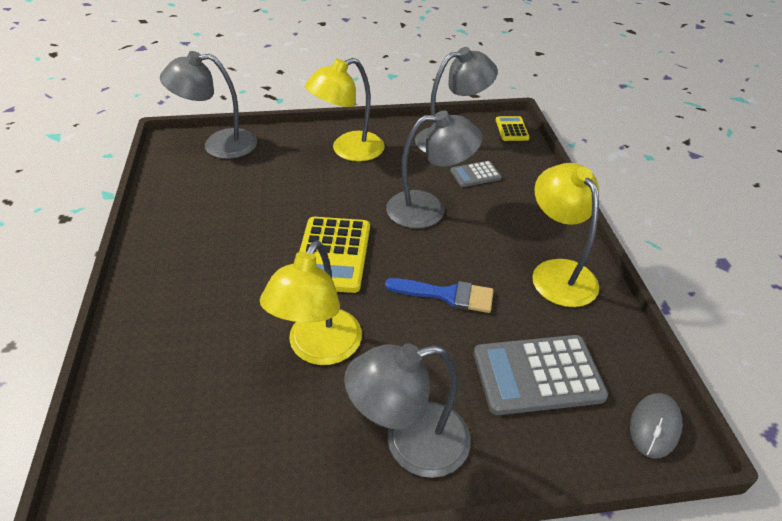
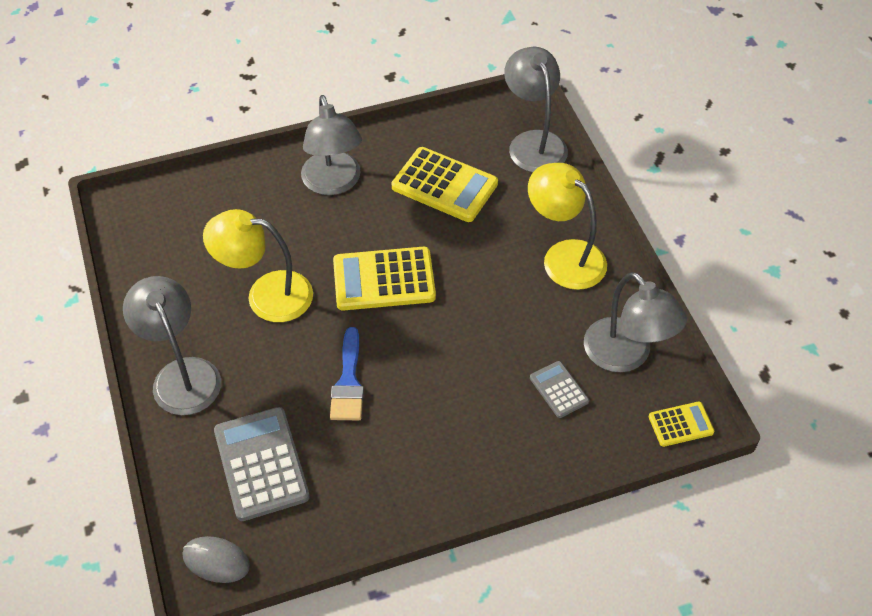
camera: 80 degrees right, 10 degrees up
grey lamp [386,110,483,229] -> grey lamp moved to [301,95,362,195]
yellow lamp [532,163,599,307] -> none
none -> yellow calculator [392,147,498,222]

